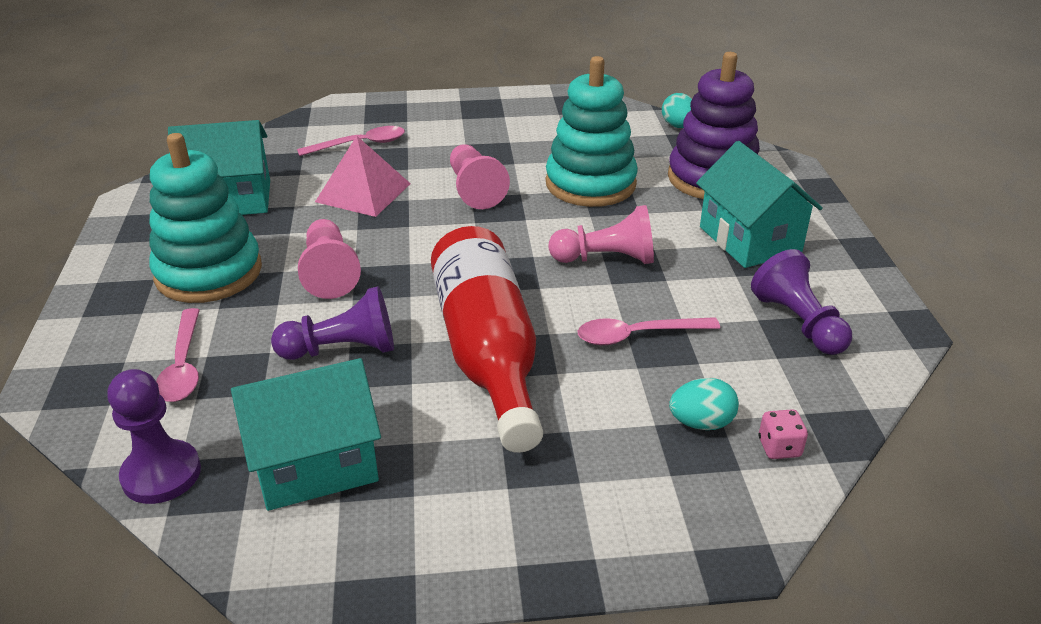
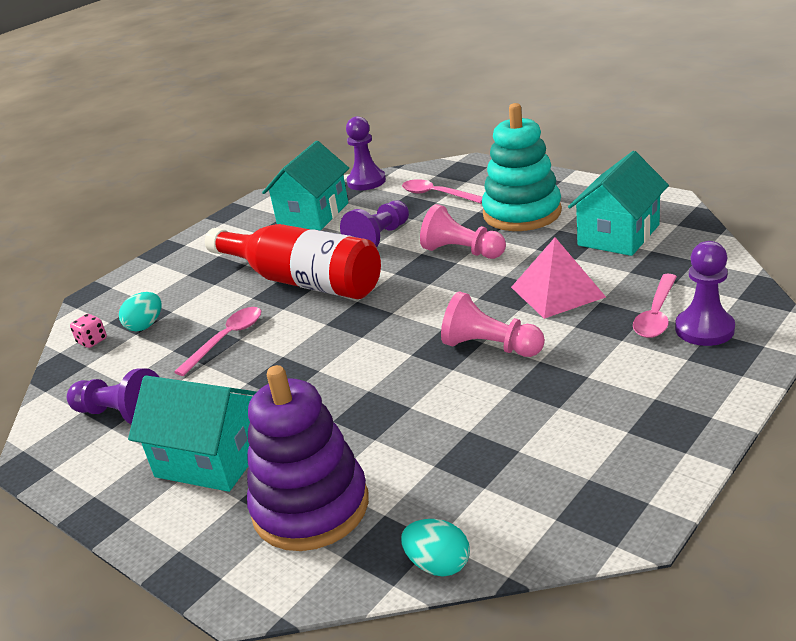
camera: 140 degrees right, 5 degrees down
turquoise stacking toy [546,56,638,207] -> none
pink pawn [548,205,654,264] -> none
none -> purple pawn [675,241,735,346]

